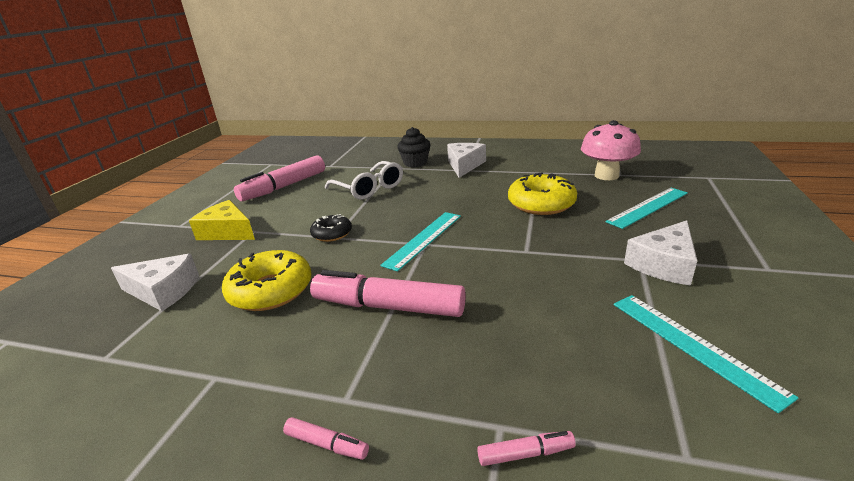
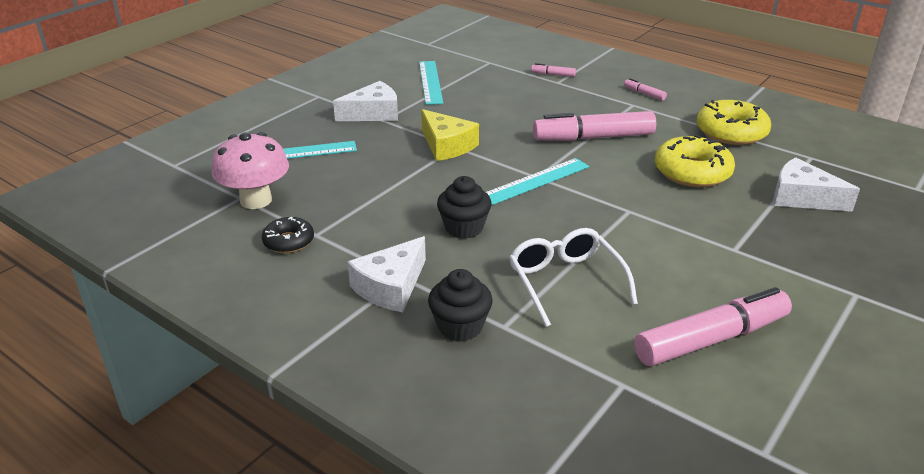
camera: 160 degrees left, 5 degrees up
yellow cheese [189,200,255,240] -> yellow cheese moved to [421,109,479,161]
black donut [310,214,352,242] -> black donut moved to [262,217,314,253]
pink marker [310,270,466,317] -> pink marker turned 135 degrees clockwise [533,111,656,141]
yellow donut [508,172,577,215] -> yellow donut moved to [696,100,771,145]
none -> black cupcake [437,176,492,239]

